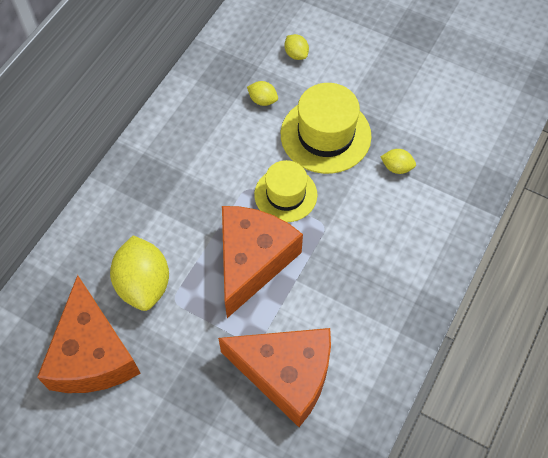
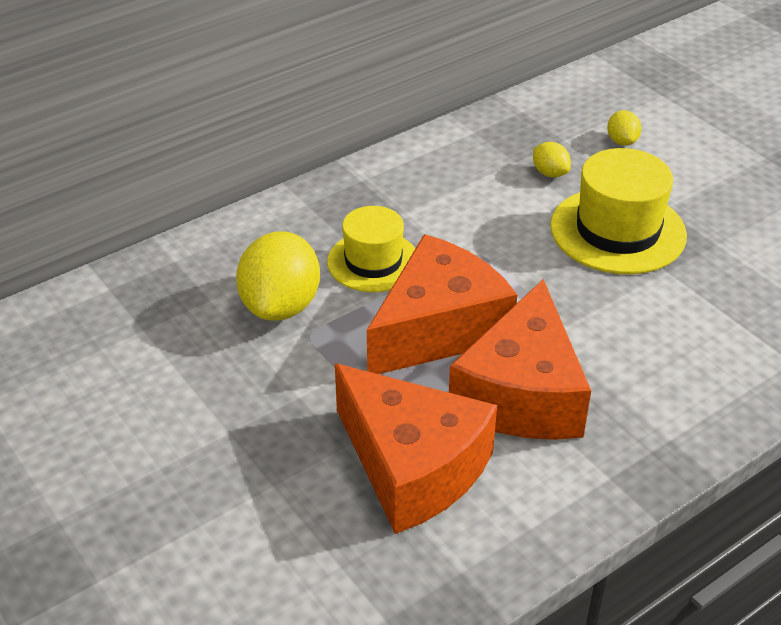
camera: 25 degrees right, 20 degrees down
orange cheese [37,275,141,393] -> orange cheese moved to [449,279,591,440]
yellow hat [254,160,318,222] -> yellow hat moved to [327,206,415,292]
yellow lemon [381,149,416,174] -> none

